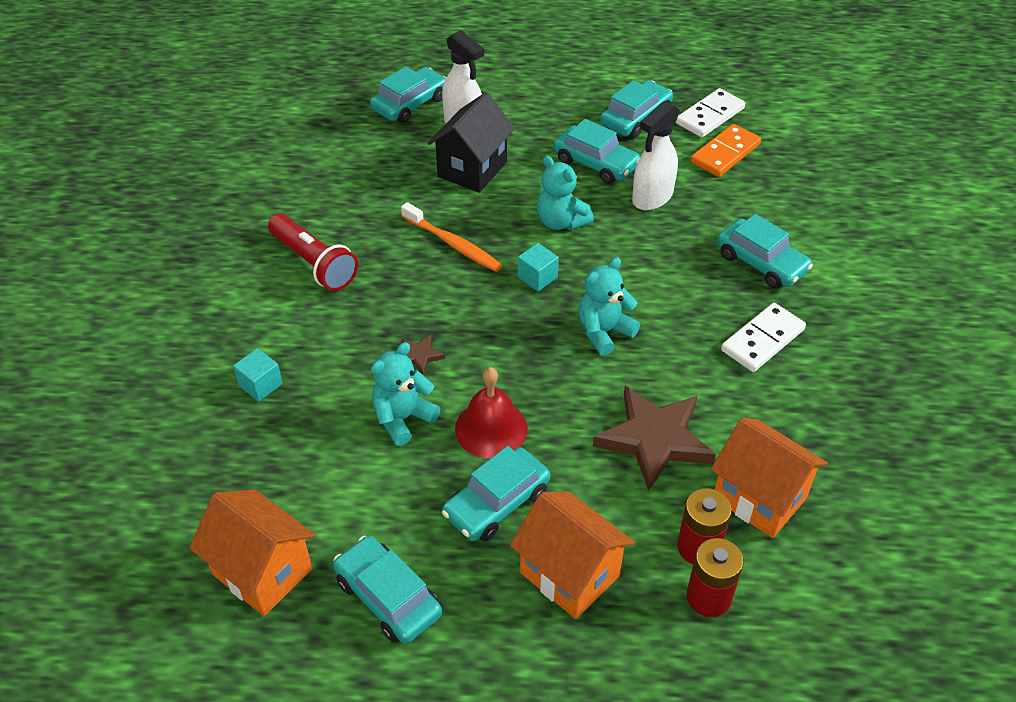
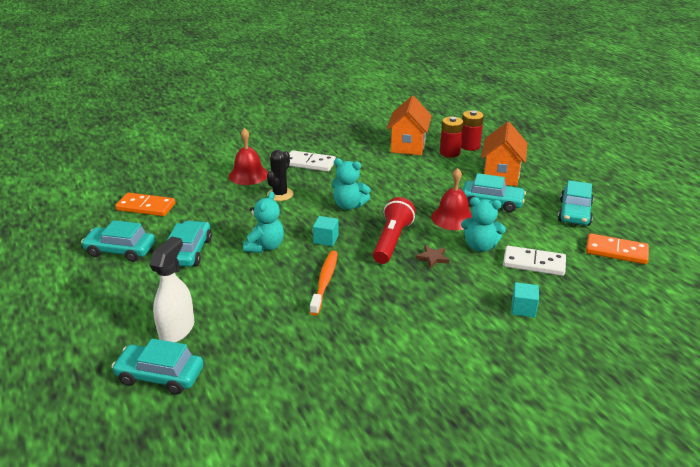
camera: 120 degrees left, 15 degrees down
orange house [189,489,315,616] -> orange domino [586,233,649,264]
red flashlight [268,214,358,291] -> red flashlight moved to [373,197,416,264]
black house [428,92,515,193] -> none
brown star [593,386,716,491] -> none
white spray bottle [632,101,680,210] -> none
white domino [676,88,745,137] -> white domino moved to [503,246,566,276]
turquoise car [717,214,813,289] -> red bell [229,128,268,185]
none -> black cactus [267,150,293,201]

